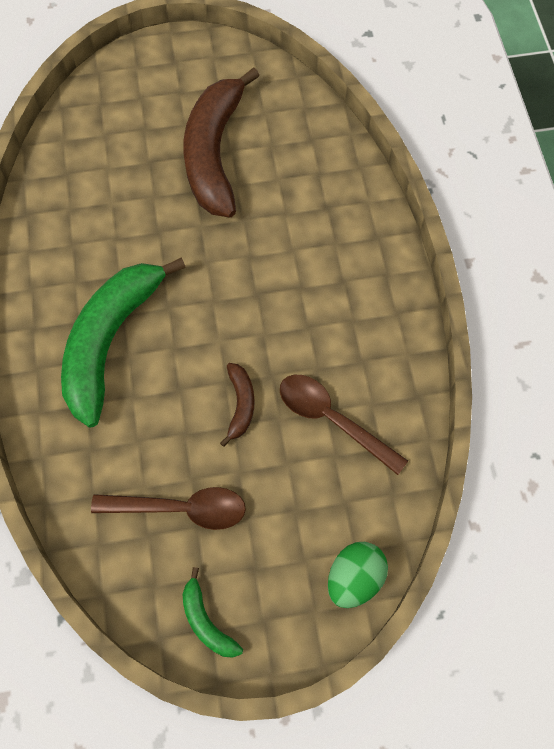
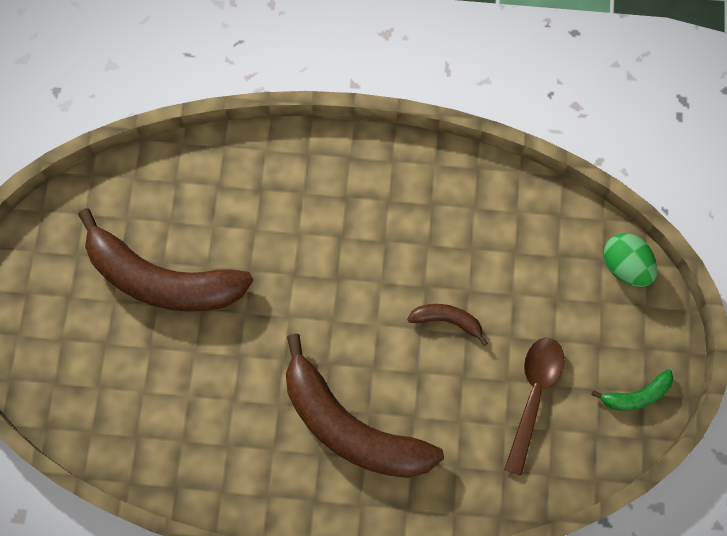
camera: 75 degrees left, 5 degrees up
green banana [61,258,186,428] -> brown banana [286,334,444,478]
brown spoon [280,375,408,475] -> none

